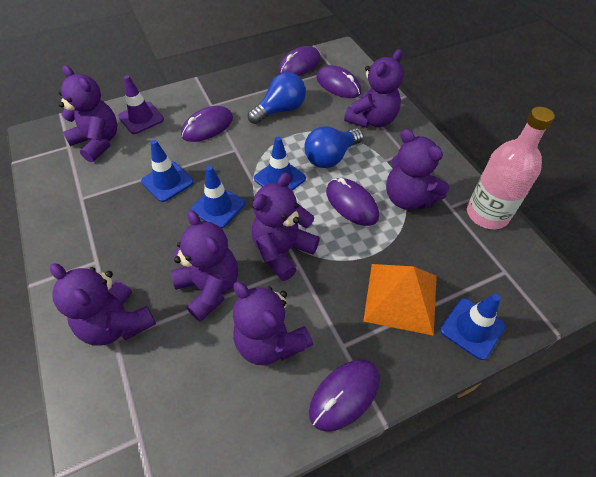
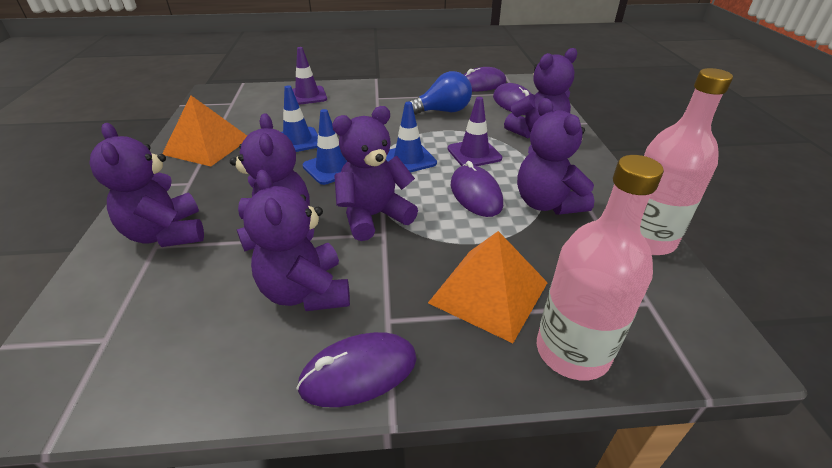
camera: 20 degrees right, 15 degrees down
purple teddy bear [59,65,117,162] -> none
purple mouse [181,106,233,142] -> none
blue light bulb [304,126,363,168] -> purple traffic cone [448,97,502,166]
blue traffic cone [440,294,505,360] -> pink bottle [537,155,664,380]
none -> orange pyramid [162,95,247,166]

